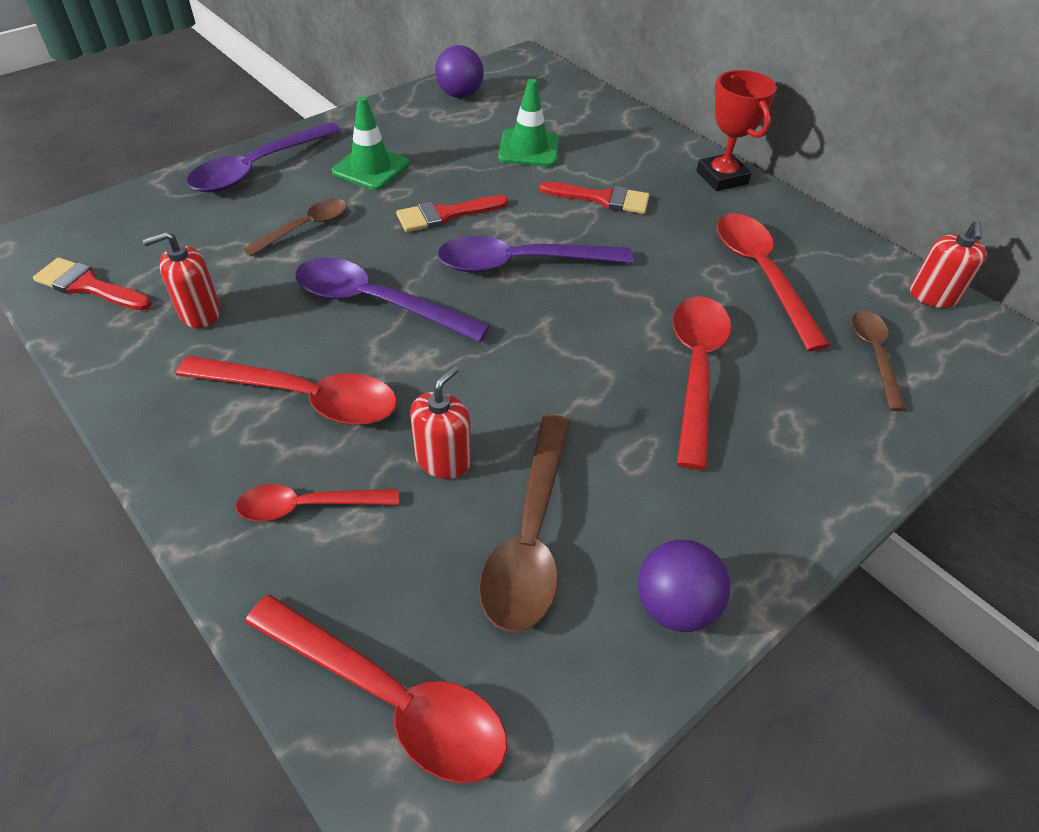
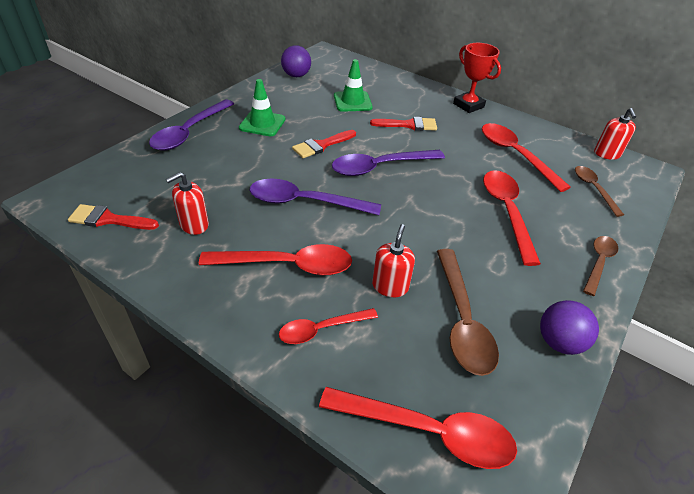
camera: 15 degrees left, 5 degrees down
brown spoon [244,199,347,256] -> brown spoon moved to [583,236,618,296]

